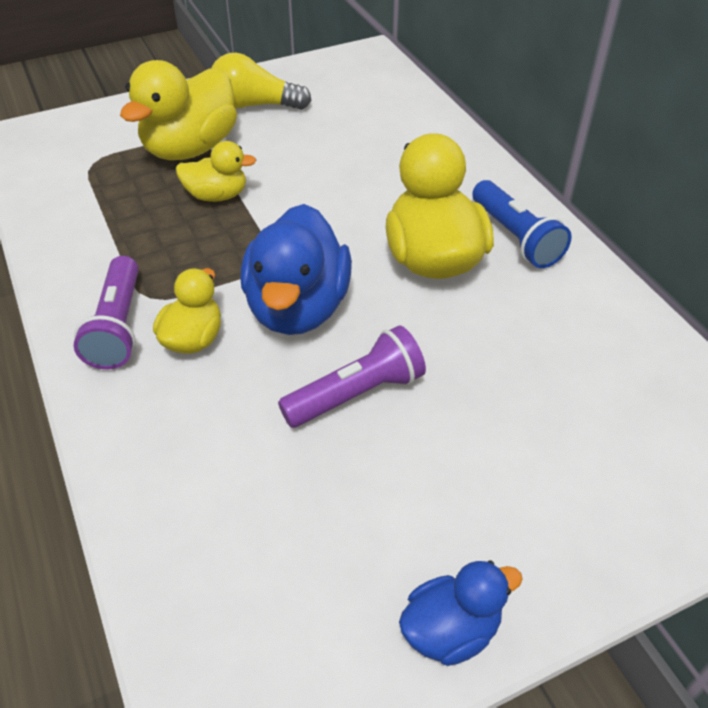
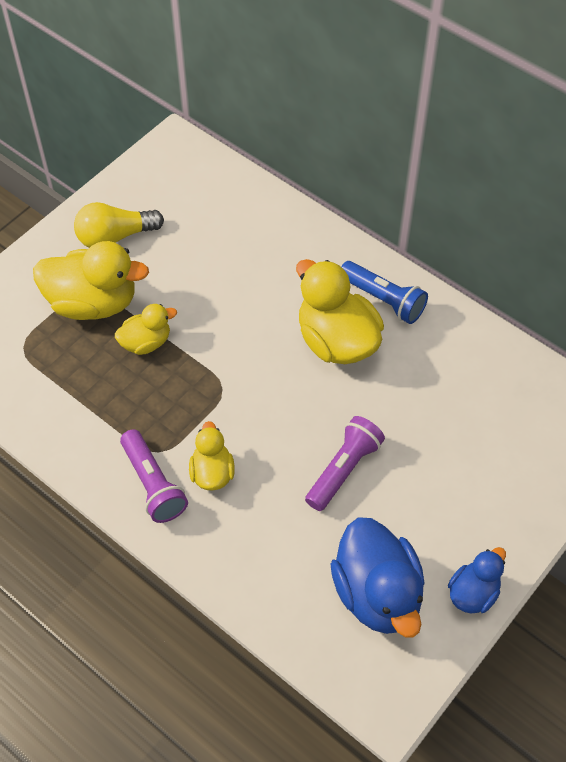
camera: 25 degrees left, 10 degrees up
yellow duck [120,60,237,160] -> yellow duck turned 90 degrees counterclockwise [33,241,149,320]
blue duck [240,204,352,335] -> blue duck moved to [331,517,425,637]

